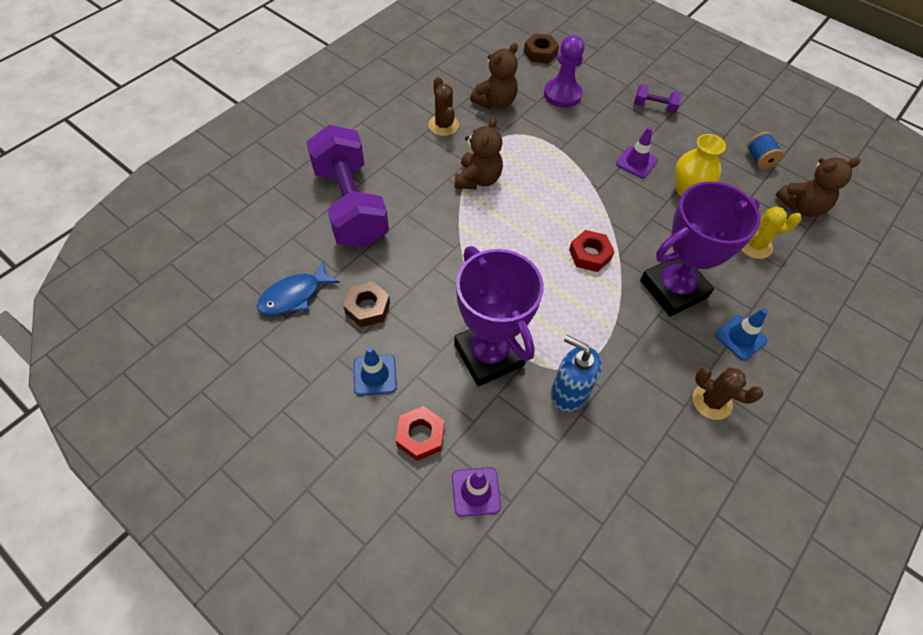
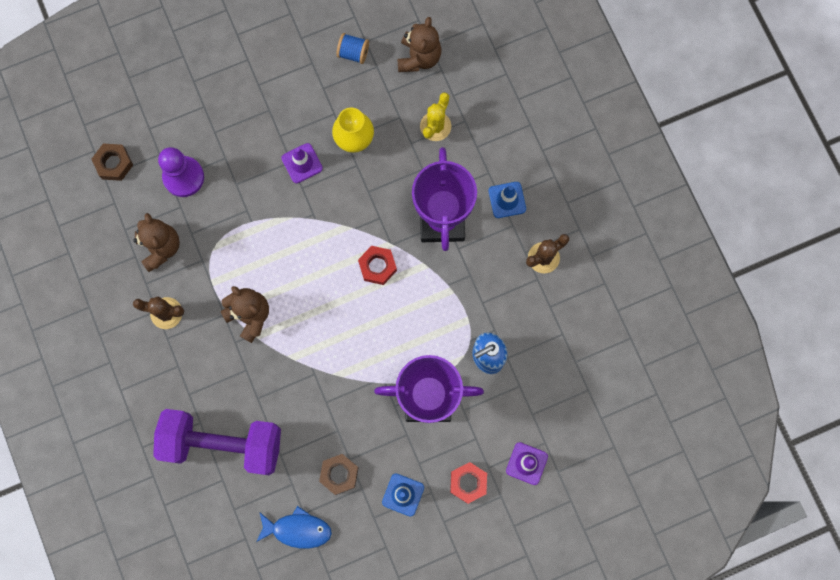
camera: 60 degrees left, 20 degrees up
blue fish [257,261,340,315] -> blue fish turned 75 degrees counterclockwise [256,506,332,549]
purple dumbbell [634,84,682,113] -> none

